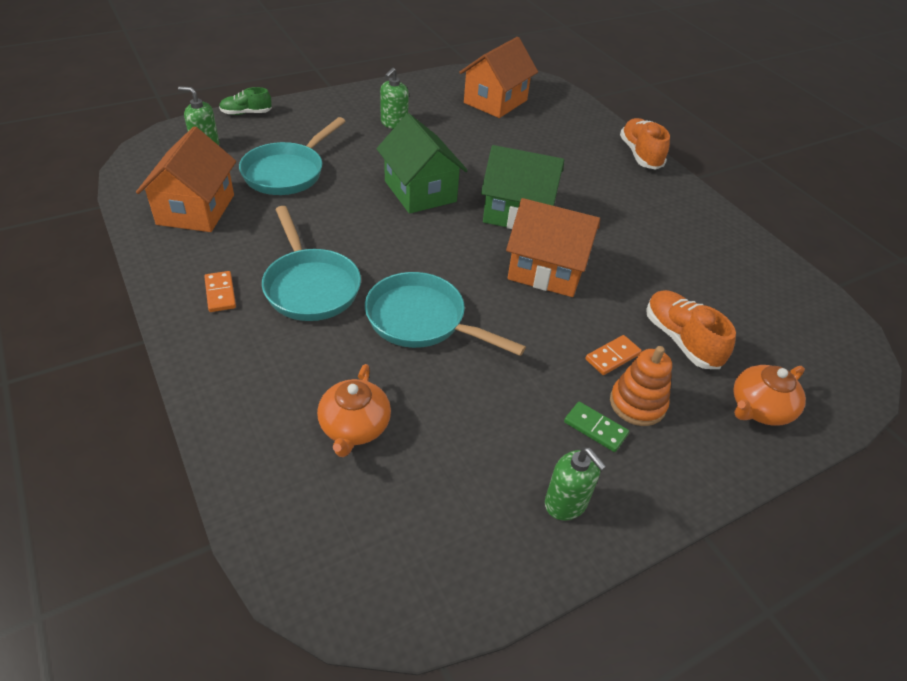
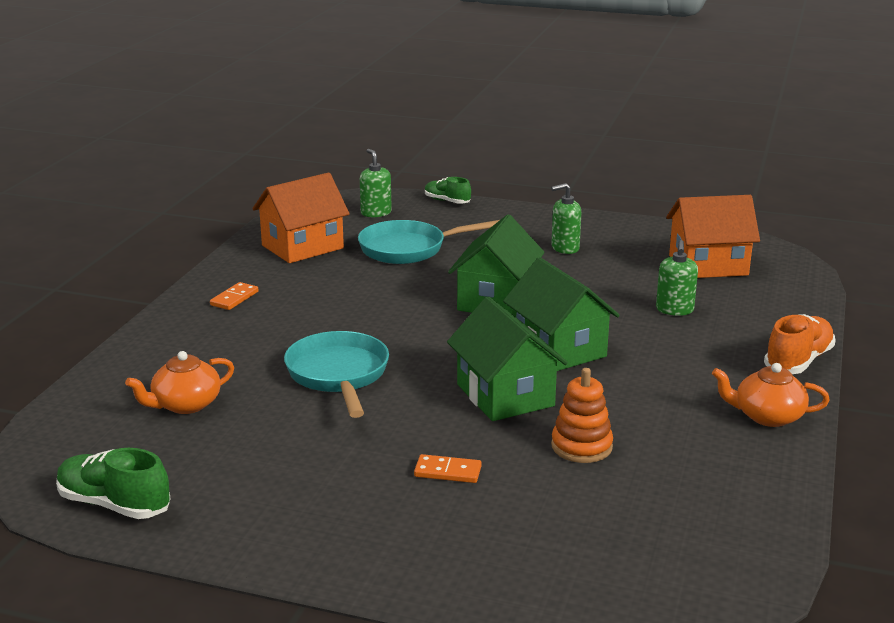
camera: 50 degrees right, 20 degrees down
turquoise pan [262,206,361,321] -> none
orange house [506,198,600,297] -> green house [447,296,568,421]
green soap dispenser [545,447,606,520] -> green soap dispenser moved to [656,240,698,316]
green domino [564,402,629,452] -> none
orange stacking toy [610,346,672,426] -> orange stacking toy moved to [551,368,613,463]
orange shoe [646,290,736,369] -> none
orange teapot [734,365,806,426] -> orange teapot moved to [712,363,830,427]
none -> green shoe [56,448,170,519]

